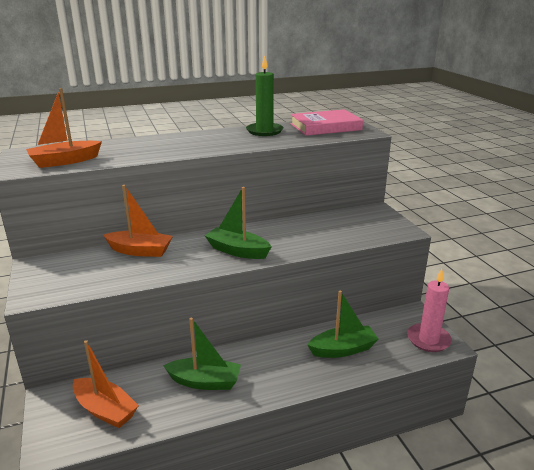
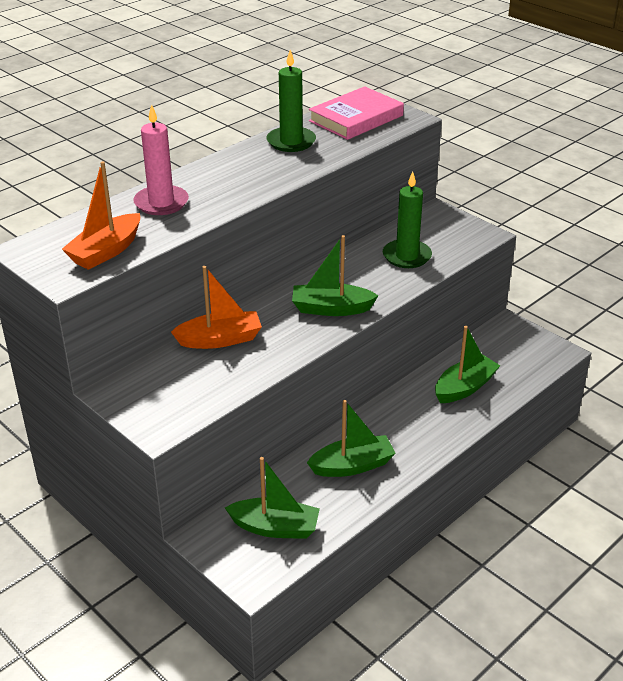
camera: 25 degrees left, 10 degrees up
orange boat [73,340,139,428] -> green boat [225,457,320,539]
pink candle [407,269,452,352] -> pink candle moved to [133,104,189,215]
none -> green candle [383,171,432,268]

